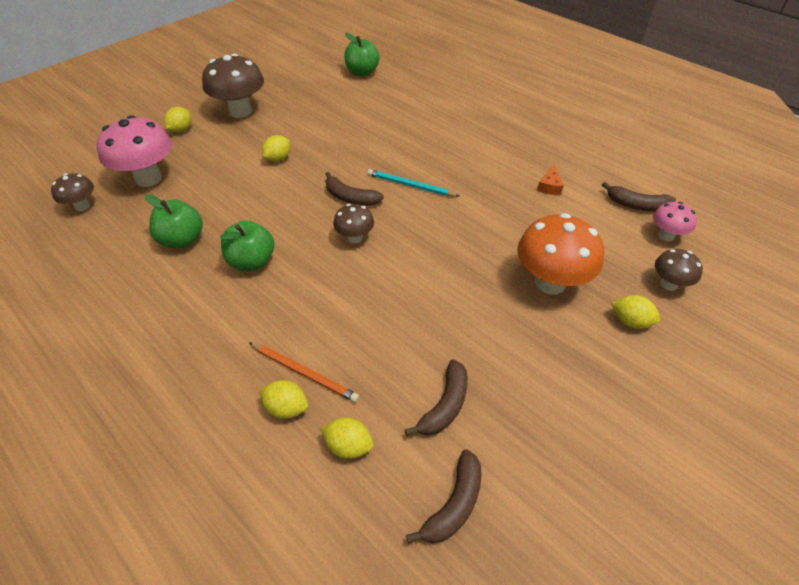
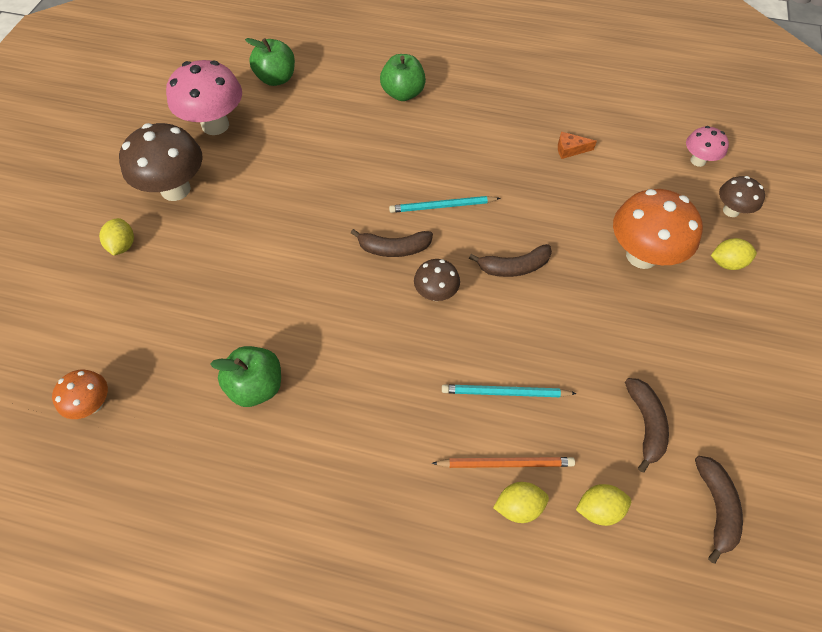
camera: 30 degrees left, 10 degrees up
brown mushroom [51,173,94,211] -> orange mushroom [52,370,108,419]
pink mushroom [97,115,172,187] -> pink mushroom moved to [166,60,242,135]
green apple [220,220,274,271] -> green apple moved to [380,54,426,101]
yellow lemon [262,135,290,162] -> none
orange cheese [537,165,564,195] -> orange cheese turned 105 degrees clockwise [558,132,597,159]
brown banana [602,182,676,211] -> brown banana moved to [469,244,552,277]
none -> turquoise pencil [442,384,577,397]

